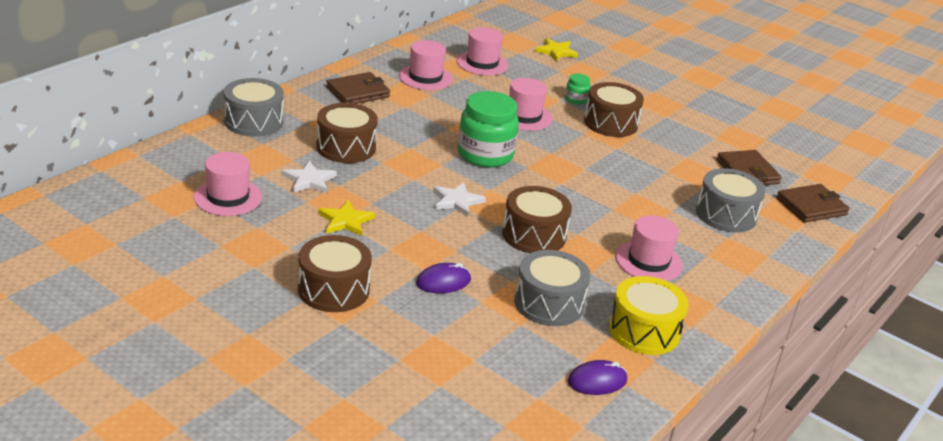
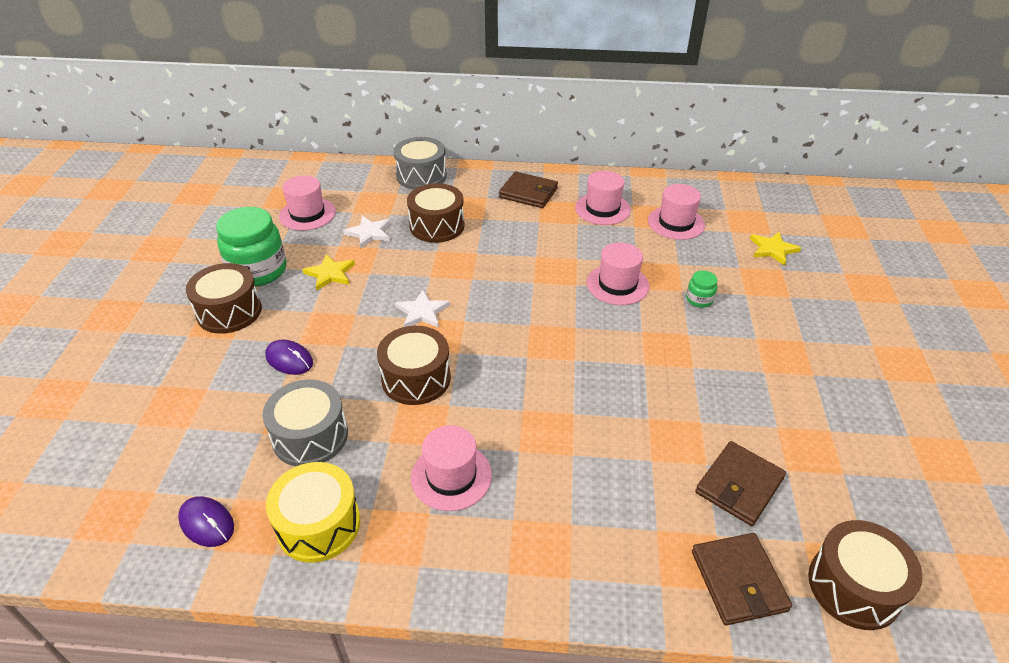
camera: 60 degrees right, 10 degrees up
green jar [458,91,519,167] -> green jar moved to [216,207,287,287]
brown drum [584,82,644,137] -> brown drum moved to [808,520,922,630]
grey drum [696,168,766,232] -> none
brown wallet [776,184,849,223] -> brown wallet turned 45 degrees clockwise [692,533,792,625]

